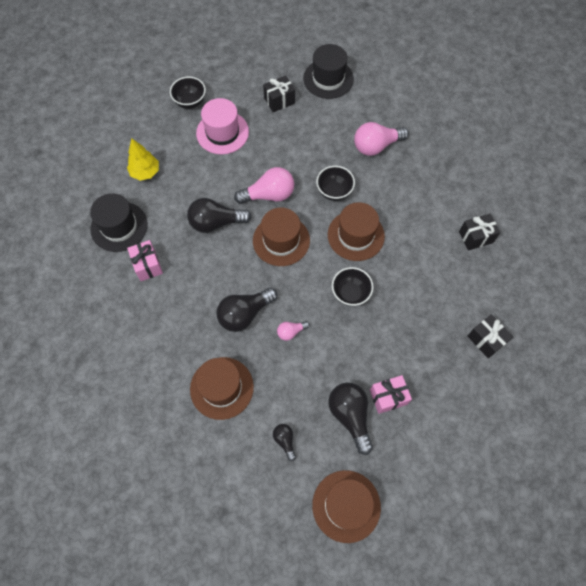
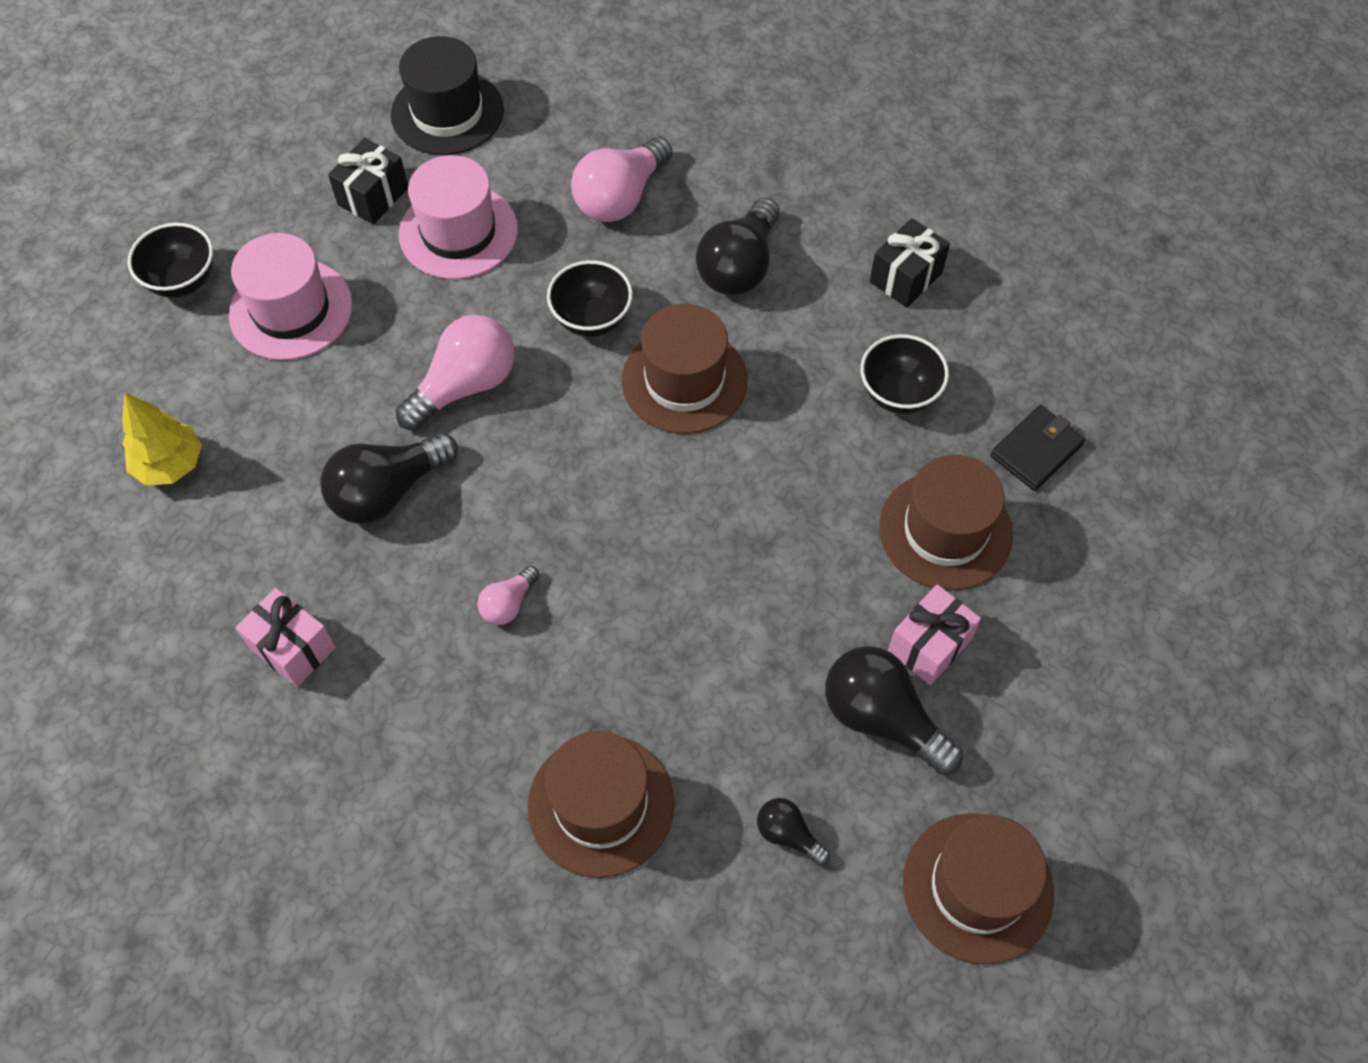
camera: 30 degrees left, 5 degrees down
black hat [90,193,148,252] -> none
black light bulb [216,288,277,332] -> black light bulb moved to [696,198,780,295]
brown hat [253,208,310,266] -> brown hat moved to [879,454,1013,591]
pink light bulb [277,321,310,341] -> pink light bulb moved to [477,566,539,625]
black bowl [332,267,374,306] -> black bowl moved to [860,334,949,414]
black gift [467,314,513,359] -> black wallet [990,405,1085,491]
none -> pink hat [399,155,518,279]

